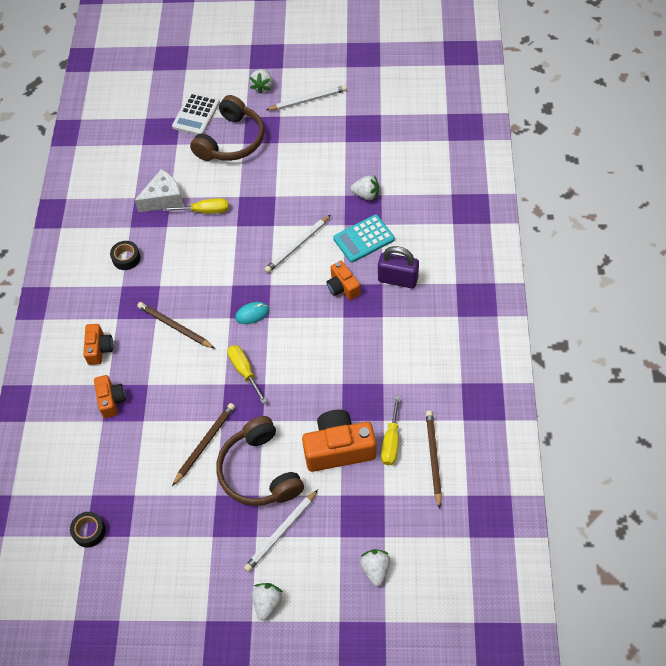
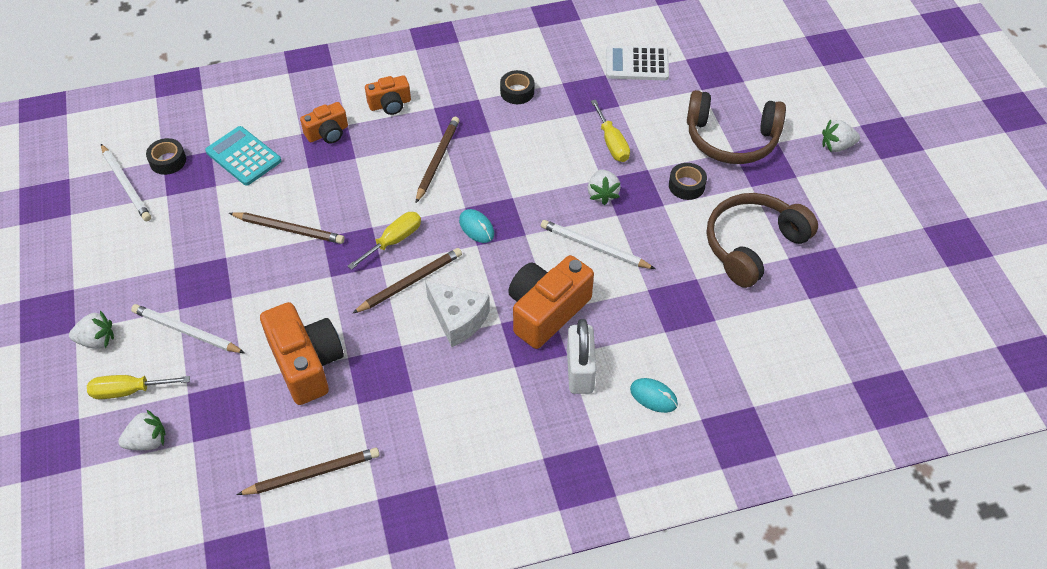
camera: 70 degrees right, 5 degrees down
white cheese [134,169,183,212] -> white cheese moved to [425,281,490,347]
white calculator [172,93,220,135] -> white calculator moved to [606,45,669,80]
brown headphones [216,416,304,506] -> brown headphones moved to [707,193,818,288]
white pencil [266,85,347,110] -> white pencil moved to [101,144,151,221]
orange camera [327,261,360,300] -> orange camera [508,255,594,349], size x1.78
turquoise calculator [333,215,395,263] -> turquoise calculator moved to [205,126,281,186]
white strawberry [350,175,379,200] -> white strawberry moved to [588,169,621,205]
purple padlock [378,246,419,288] -> white padlock [567,319,596,394]
yellow screwdriver [381,396,400,465] -> yellow screwdriver moved to [87,375,190,399]
none -> brown pencil [352,248,462,314]
none -> turquoise mouse [630,378,678,413]
none -> black tape [669,163,707,200]

